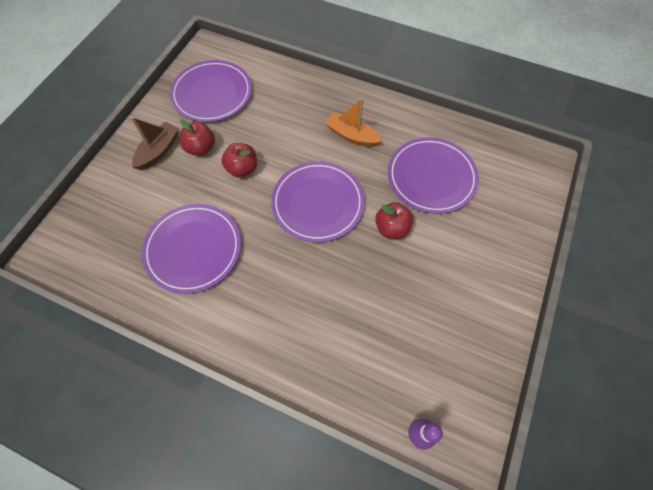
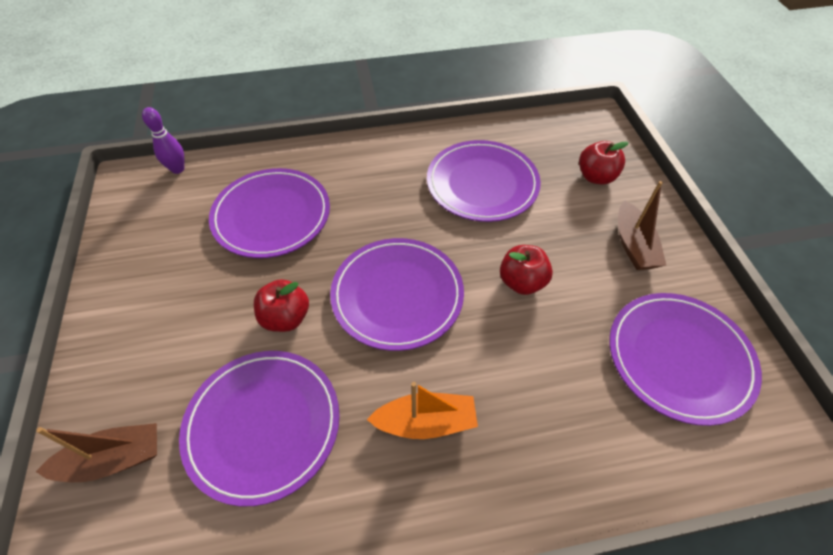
camera: 145 degrees right, 10 degrees down
red apple [180,119,215,156] -> red apple moved to [579,141,629,185]
none -> brown boat [36,423,157,482]
none -> purple plate [209,168,330,258]

